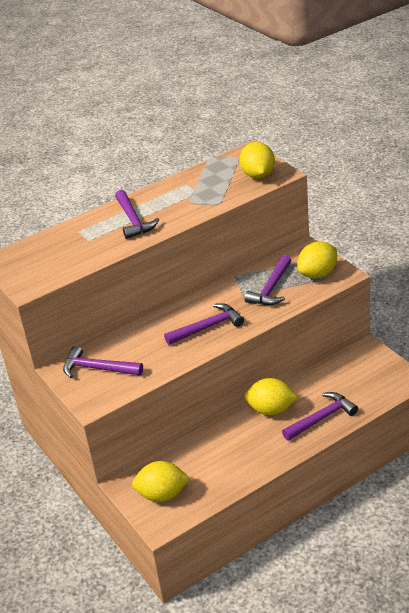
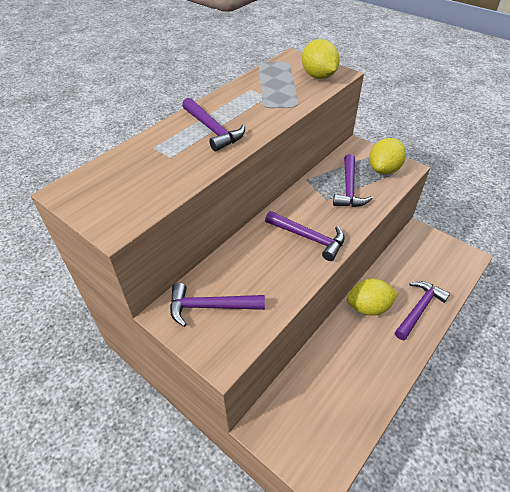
camera: 20 degrees left, 10 degrees up
yellow lemon [132,461,190,502] -> none
purple hammer [164,303,244,345] -> purple hammer turned 75 degrees clockwise [265,211,345,261]

